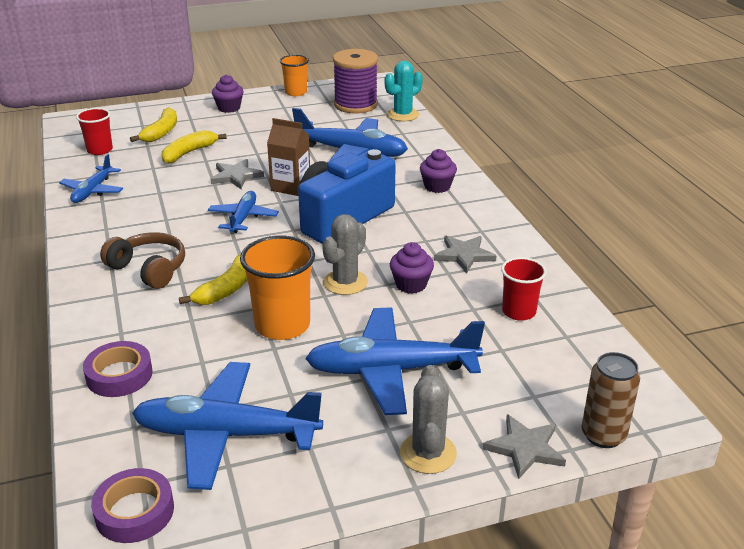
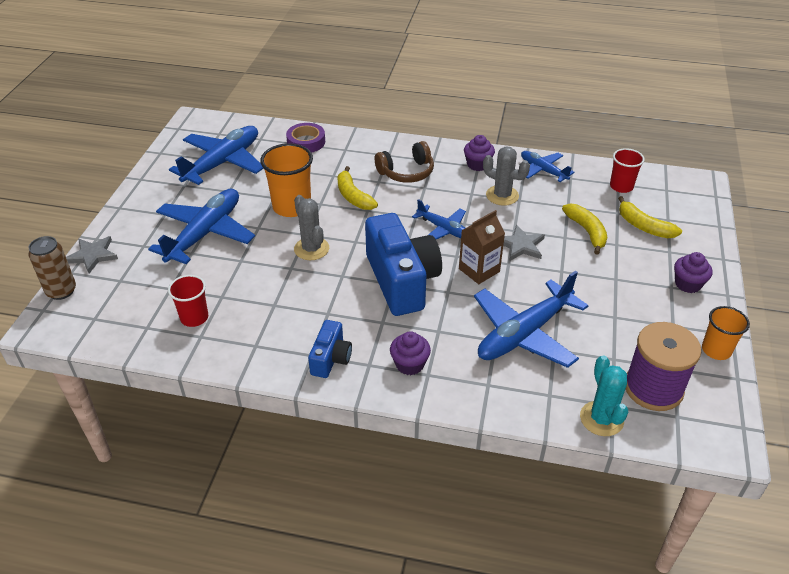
camera: 120 degrees right, 10 degrees up
purple tape [91,468,174,543] -> none
purple cupcake [390,242,434,294] -> purple cupcake moved to [464,135,495,171]
grey cactus [400,365,457,474] -> grey cactus moved to [483,147,530,206]
grey star [434,236,497,274] -> none
none -> blue camera [308,320,352,378]

